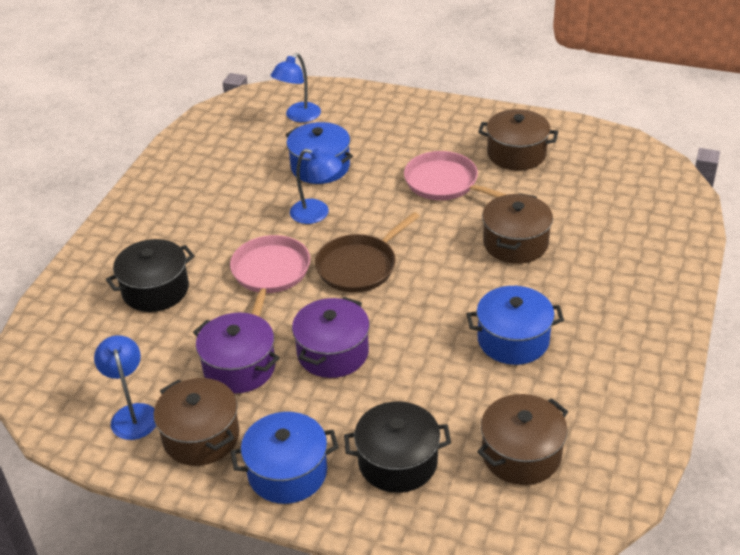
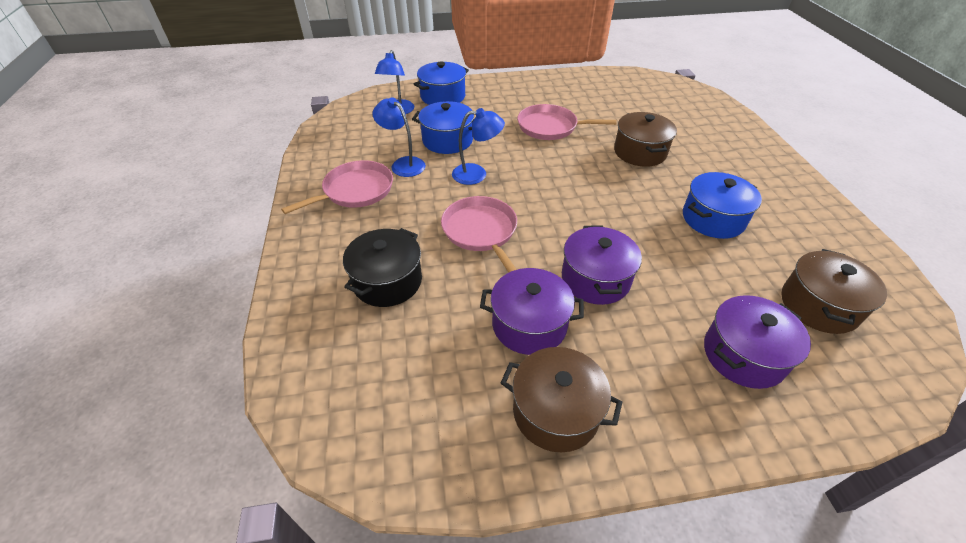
camera: 30 degrees left, 5 degrees up
blue lamp [94,335,156,440] -> blue lamp moved to [373,97,426,177]
blue pot [231,412,339,504] -> blue pot moved to [414,61,469,105]
brown pan [315,212,420,292] -> none
black pot [344,401,451,493] -> purple pot [704,295,811,389]
brown pot [478,109,558,171] -> none
none -> pink pan [281,160,393,214]

